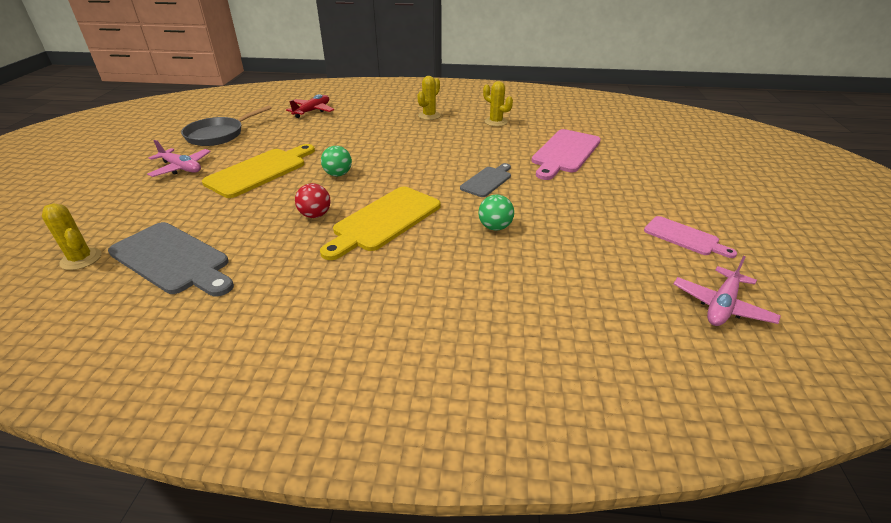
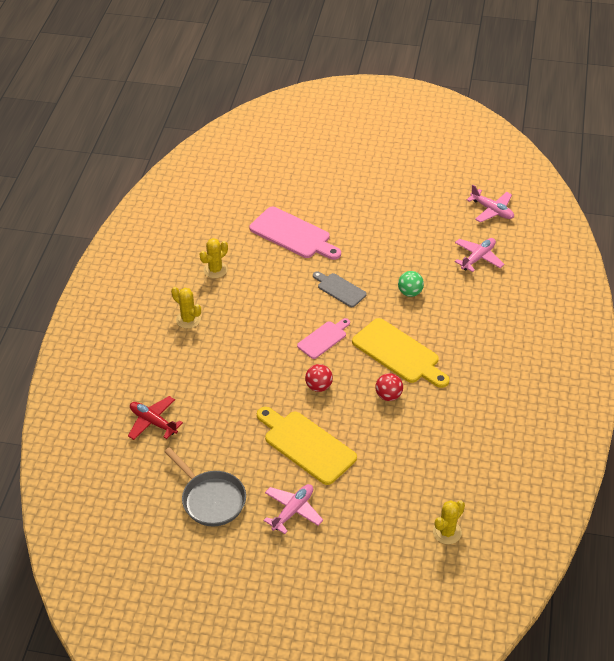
camera: 85 degrees left, 10 degrees up
grey cutting board [108,222,234,296] -> none
green ball [321,146,352,176] -> red ball [305,364,333,392]
pink cutting board [644,216,737,258] -> pink cutting board moved to [297,318,350,359]
none -> pink plane [455,238,504,272]

